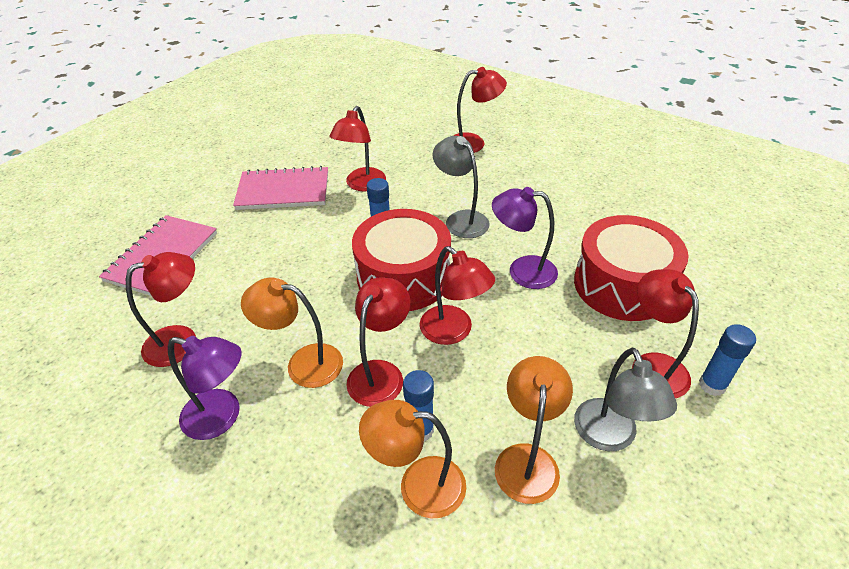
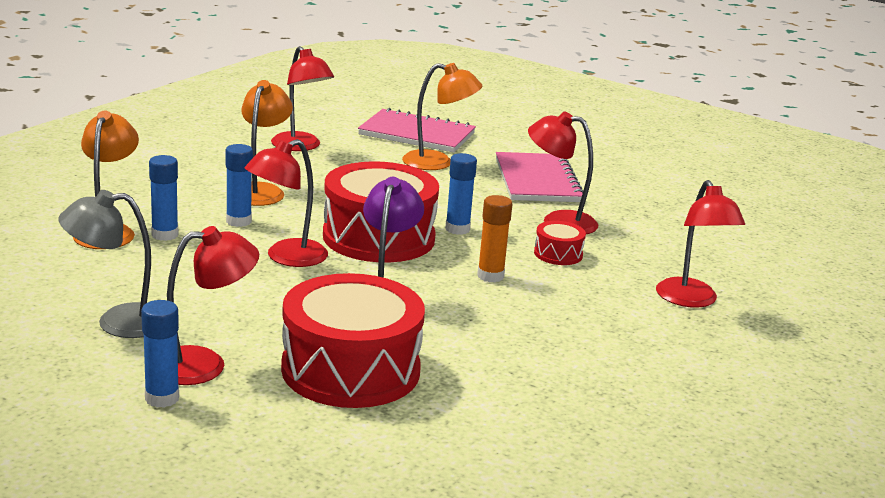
camera: 85 degrees right, 20 degrees down
purple lamp [168,336,242,440] -> none
red lamp [346,277,410,407] -> blue glue stick [226,144,253,227]
grey lamp [433,136,490,238] -> orange glue stick [477,195,512,282]
orange lamp [495,356,573,504] -> orange lamp moved to [402,63,482,170]
none -> red drum [534,221,586,265]

